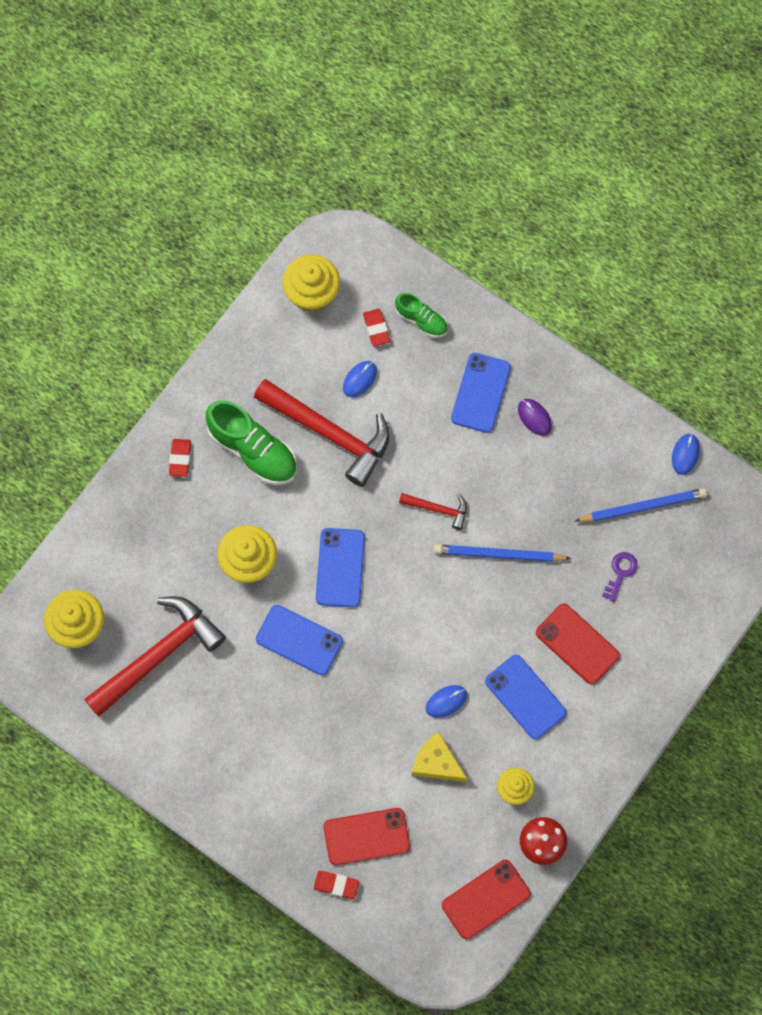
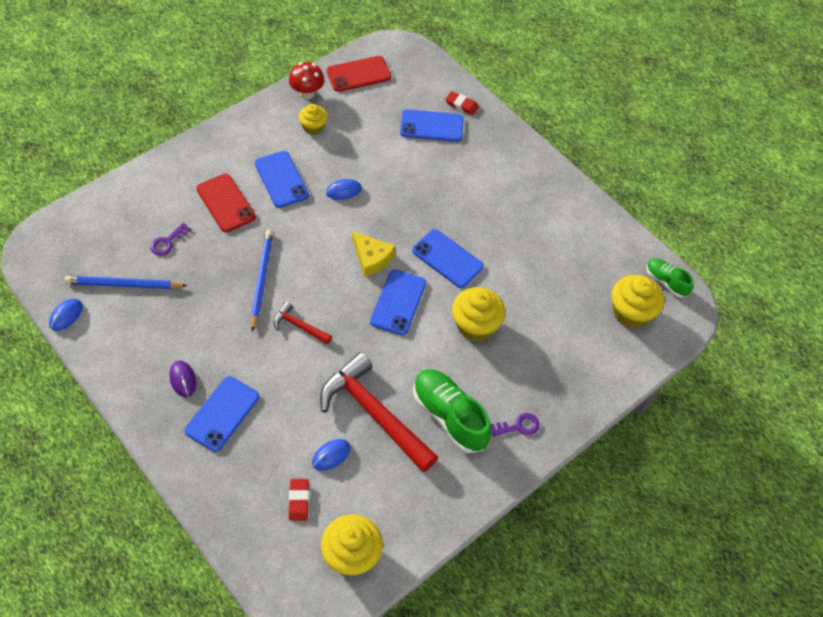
camera: 170 degrees left, 15 degrees down
red hammer [84,596,226,717] -> none
red eraser [169,439,191,477] -> purple key [491,413,540,437]
red phone [324,808,410,865] -> blue phone [400,109,463,142]
green shoe [395,293,448,338] -> green shoe moved to [646,258,694,298]
yellow cheese [412,732,467,782] -> yellow cheese moved to [353,231,395,277]
blue pencil [434,544,571,562] -> blue pencil turned 105 degrees counterclockwise [251,230,273,332]

